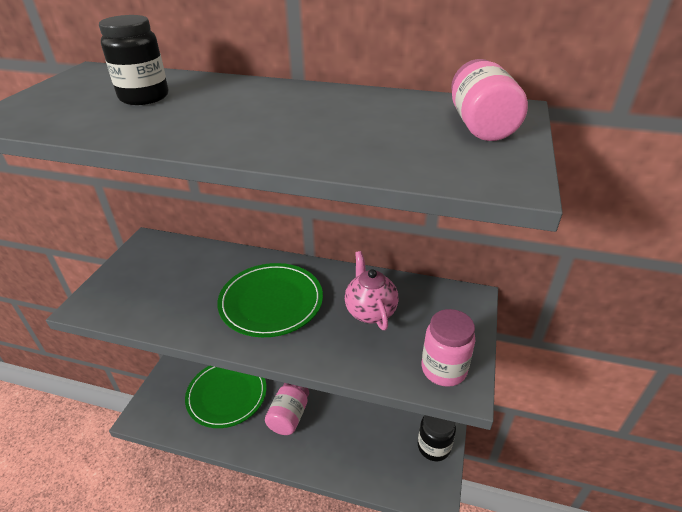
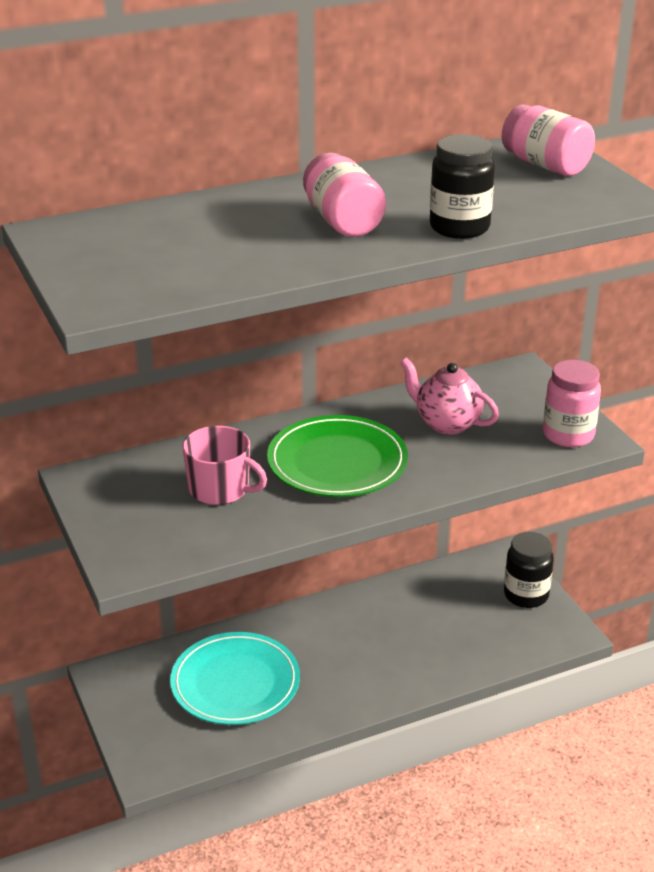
camera: 40 degrees left, 5 degrees down
black jar [99,15,168,105] -> black jar moved to [430,134,495,239]
green plate [185,366,266,428] -> turquoise plate [170,632,300,725]
pink jar [265,383,309,435] -> pink jar moved to [303,153,386,237]
none -> pink mug [182,426,267,505]

